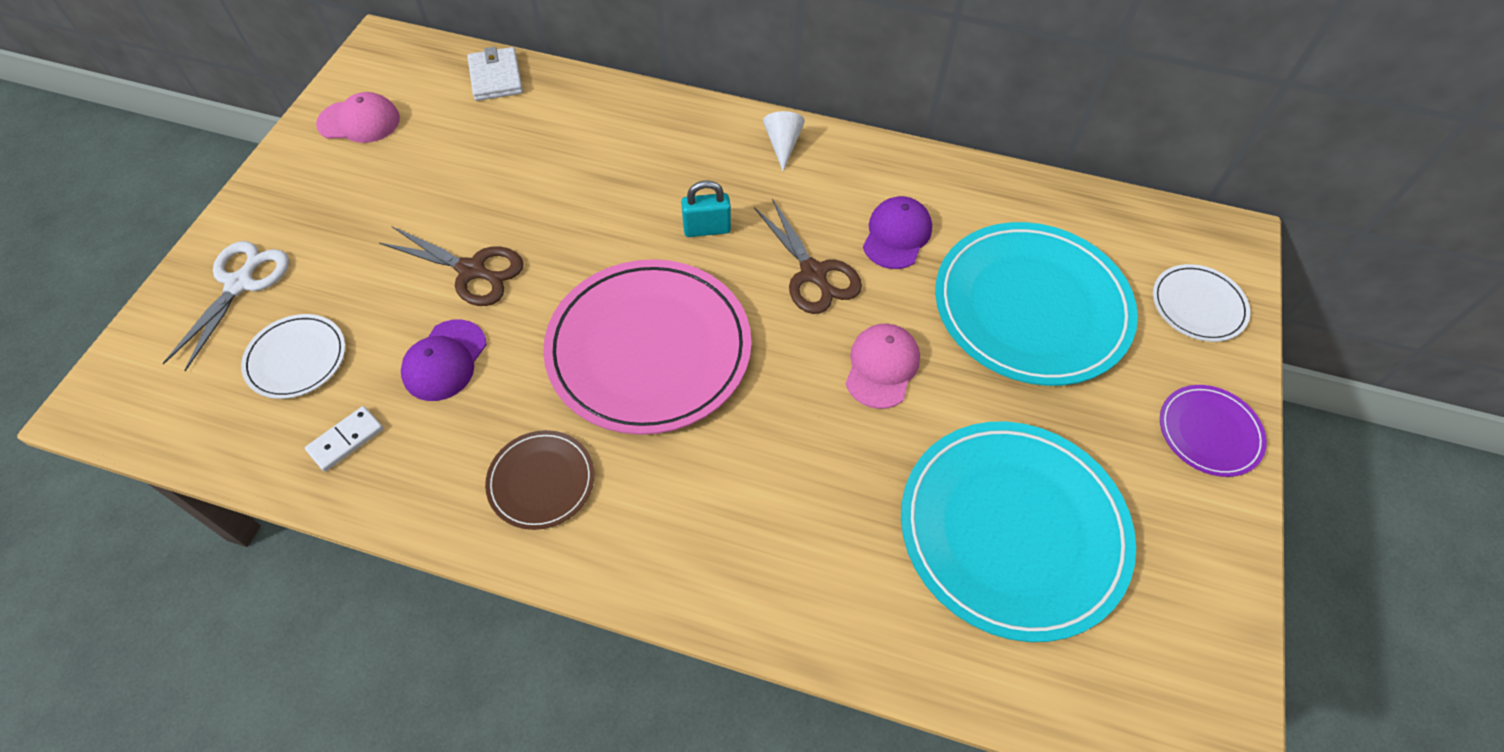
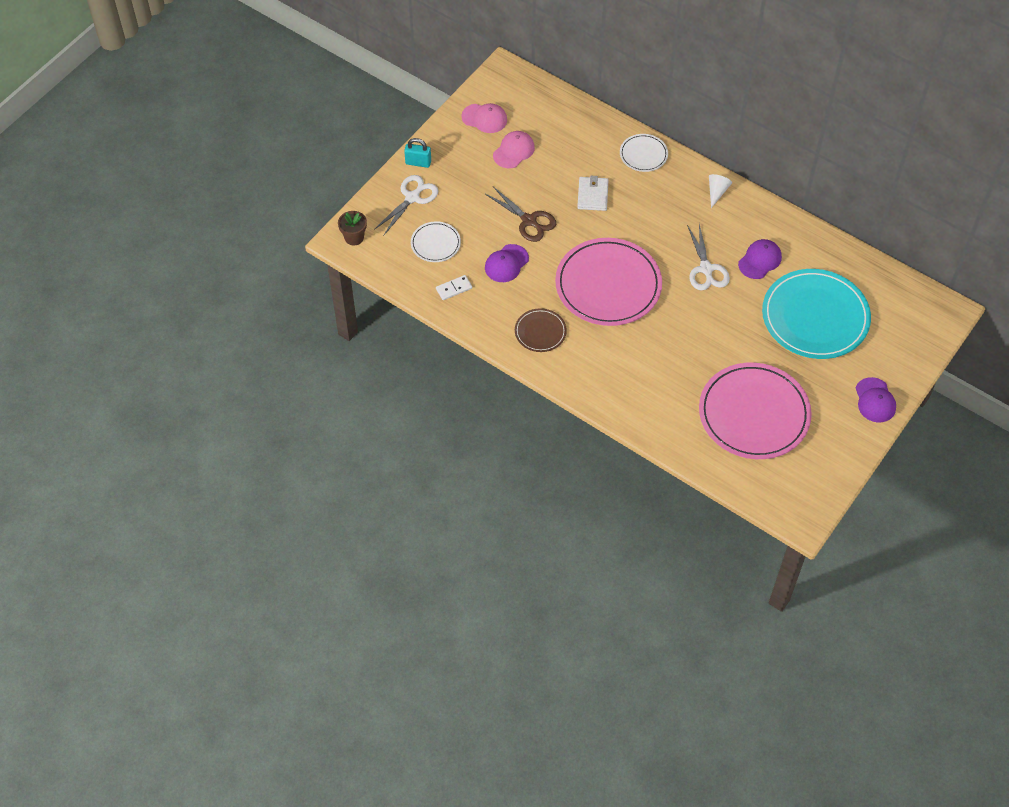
camera: 20 degrees right, 0 degrees up
white wallet [467,47,523,101] -> white wallet moved to [577,176,609,211]
turquoise padlock [681,180,731,237] -> turquoise padlock moved to [404,138,431,168]
brown scissors [754,198,862,314] -> white scissors [687,224,730,291]
pink cap [846,324,920,409] -> pink cap moved to [493,131,535,168]
turquoise plate [901,421,1136,642] -> pink plate [699,363,812,459]
white plate [1153,264,1250,342] -> white plate moved to [620,134,668,172]
purple plate [1160,385,1267,477] -> purple cap [856,377,896,422]
none -> brown flower pot [338,211,367,246]

